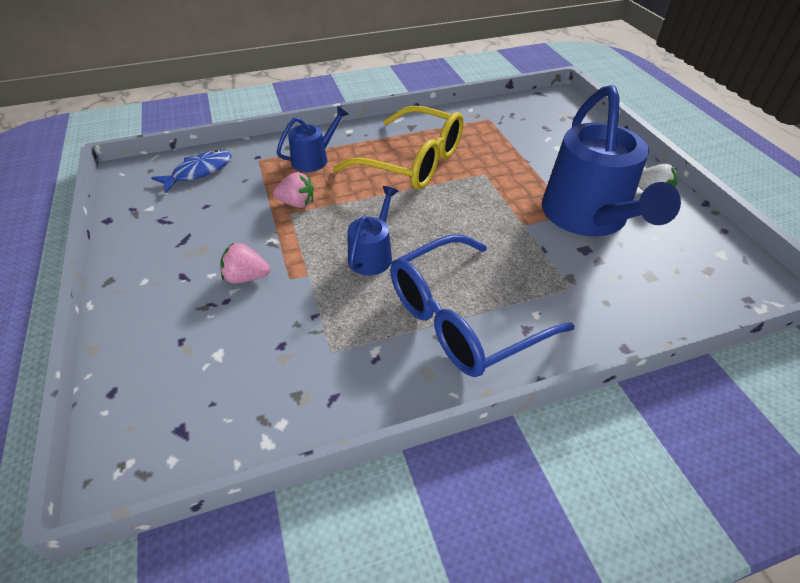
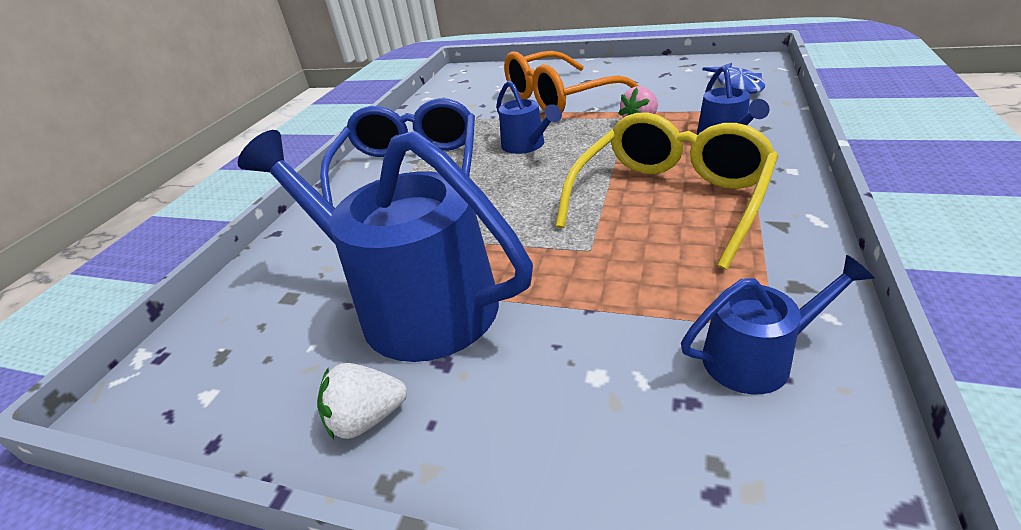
camera: 130 degrees right, 10 degrees down
pink strawberry [220,243,270,283] -> orange glasses [504,51,639,112]
yellow glasses [333,106,464,190] -> yellow glasses turned 150 degrees clockwise [555,113,778,270]
none -> blue watering can [681,255,874,395]

